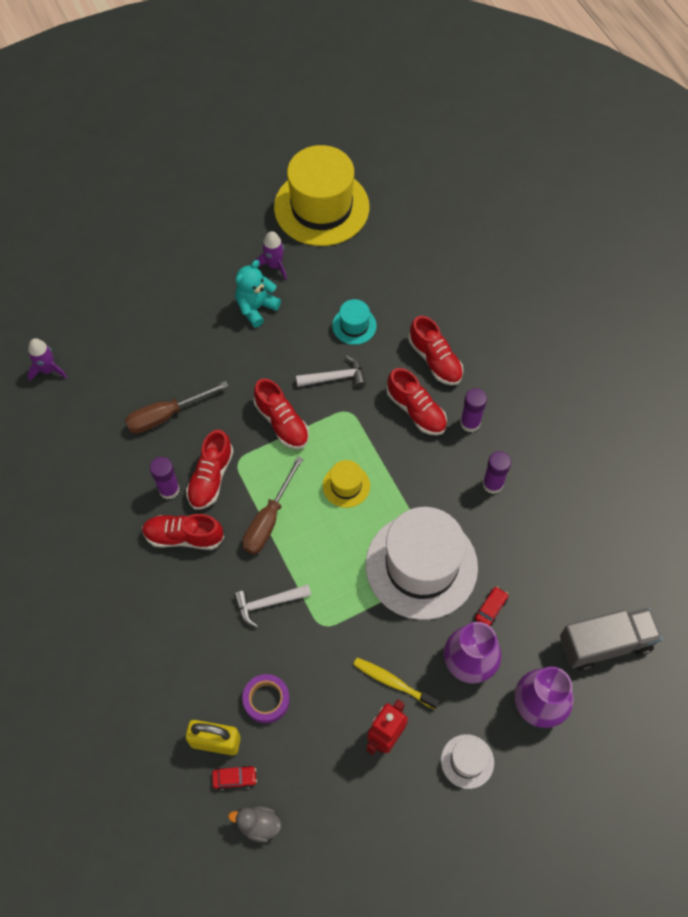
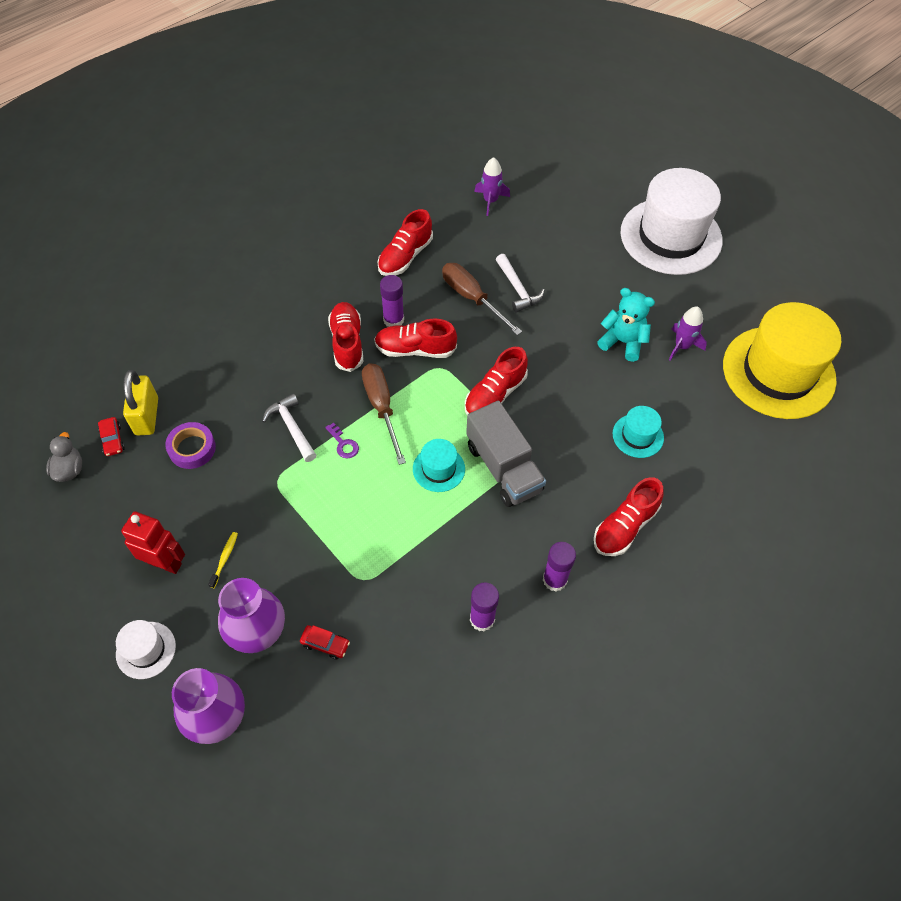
camera: 75 degrees right, 5 degrees down
brown screwdriver [242,456,303,555] -> brown screwdriver turned 60 degrees clockwise [362,363,406,465]
white hammer [296,355,366,387] -> white hammer moved to [496,254,545,312]
yellow hat [323,460,370,508] -> turquoise hat [413,439,465,492]
yellow toothbrush [353,658,439,709] -> yellow toothbrush [208,532,238,588], size x0.61
white hat [366,507,478,620] -> white hat moved to [620,168,723,275]
red shoe [386,368,447,435] -> red shoe moved to [378,209,433,276]
grey truck [560,608,663,671] -> grey truck moved to [466,401,546,507]
none -> purple key [325,423,359,459]

